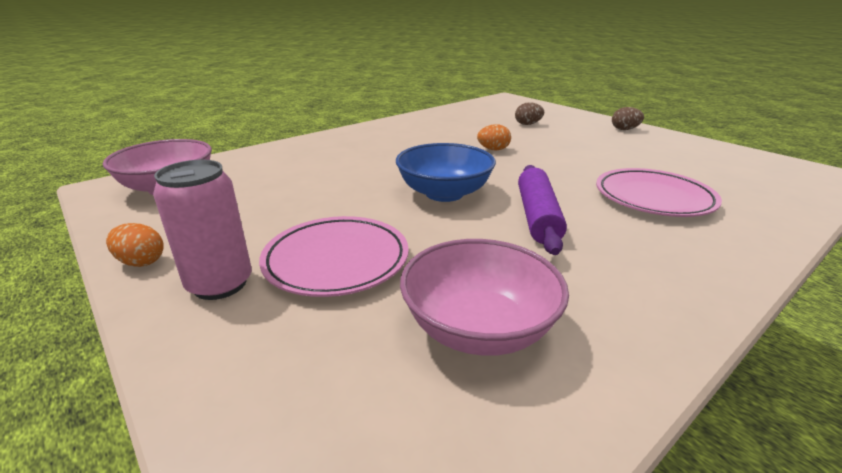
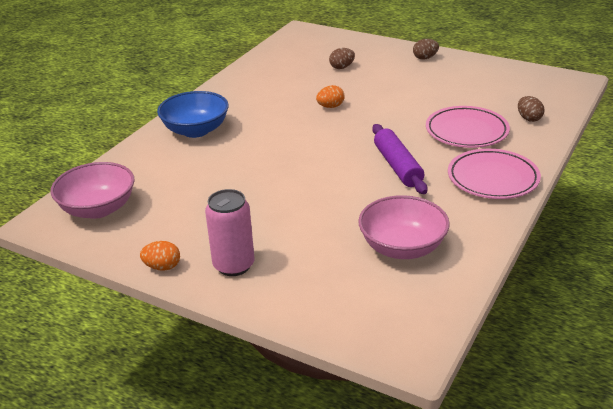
camera: 20 degrees left, 5 degrees up
pink plate [259,216,409,297] -> pink plate moved to [448,149,541,199]
blue bowl [396,143,496,202] -> blue bowl moved to [157,91,229,138]
none -> brown egg [518,96,544,122]

